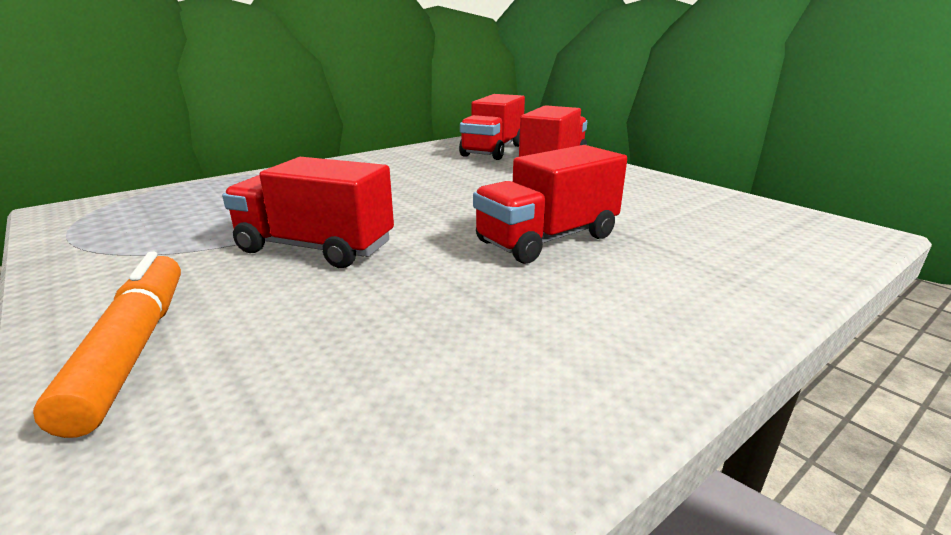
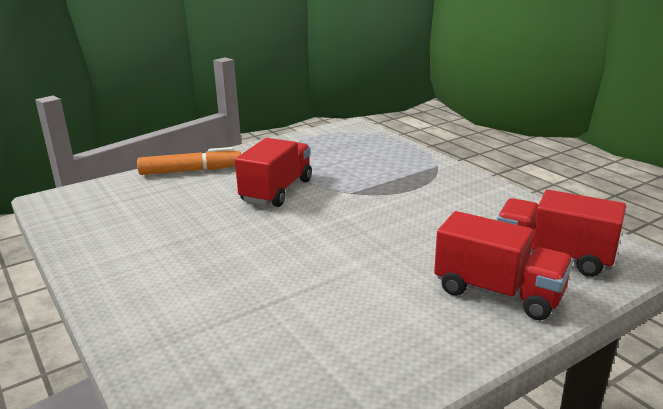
camera: 95 degrees right, 0 degrees up
red truck [473,145,627,264] -> none

